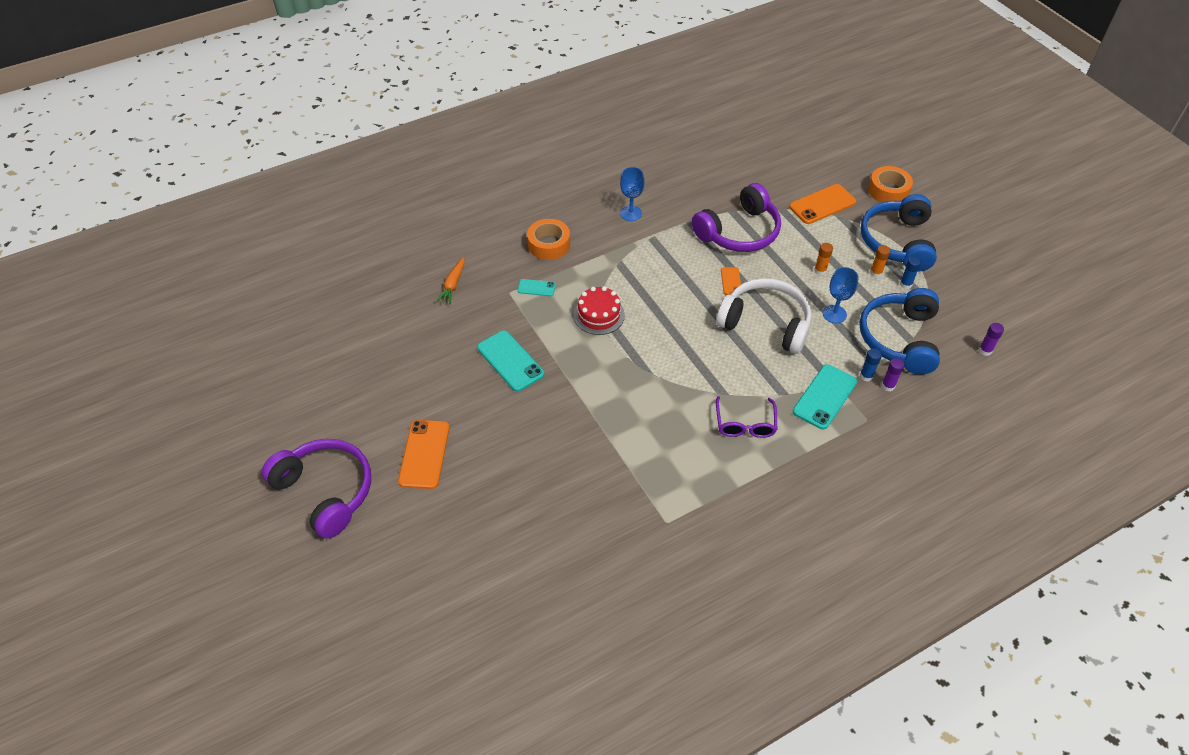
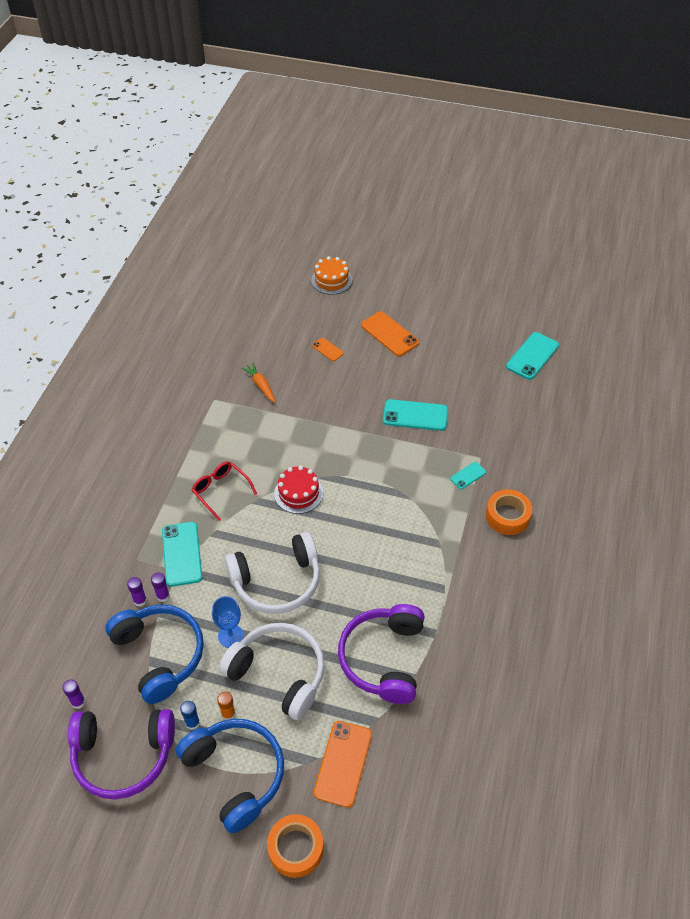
camera: 135 degrees right, 0 degrees up
purple headphones [262,439,371,539] -> purple headphones moved to [68,709,175,799]
orange carrot [435,257,465,305] -> orange carrot moved to [242,362,276,403]
red cake [573,286,625,335] -> red cake moved to [274,466,323,514]
blue goblet [620,167,645,221] -> none
purple glasses [716,396,777,438] -> red glasses [192,461,257,521]
orange phone [721,267,741,295] -> orange phone moved to [312,338,344,361]
orange glue stick [814,243,833,275] -> white headphones [219,623,325,720]
blue glue stick [860,348,882,382] -> purple glue stick [151,572,170,602]
none -> orange cake [311,256,352,295]
none -> turquoise phone [506,332,559,380]

